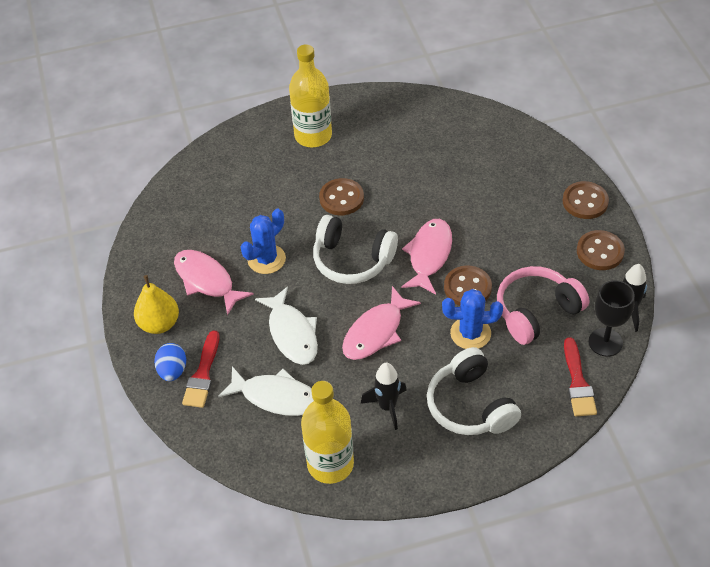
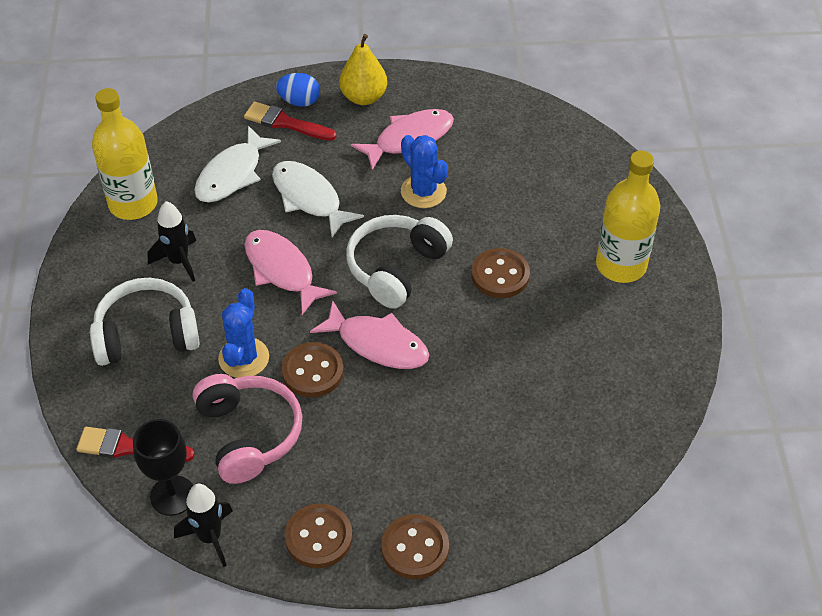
camera: 100 degrees right, 0 degrees up
white fish [255,286,318,365] -> white fish turned 60 degrees clockwise [272,161,364,237]

